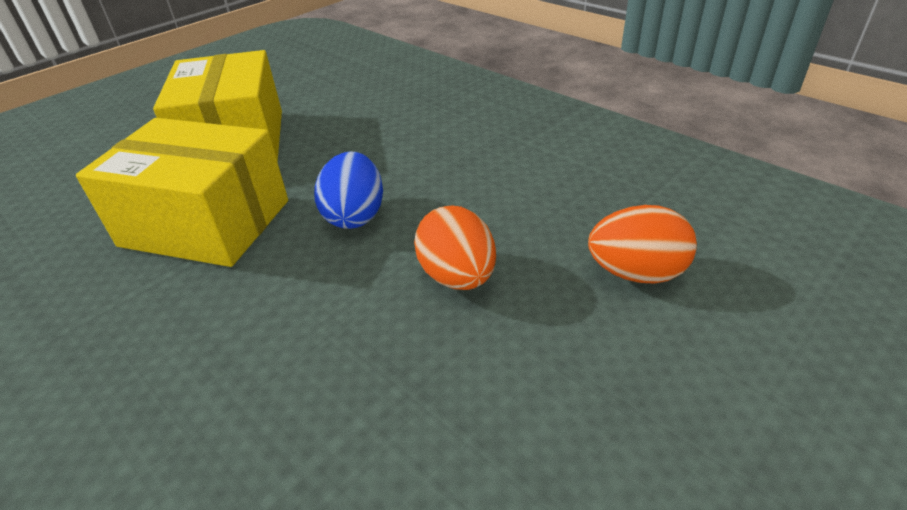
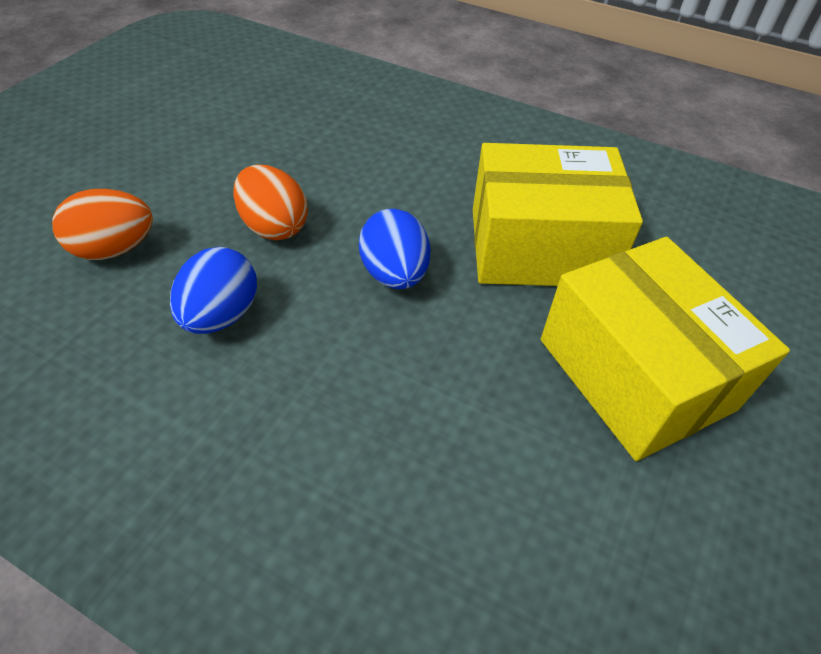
camera: 160 degrees right, 10 degrees up
none -> blue egg [170,247,257,334]

